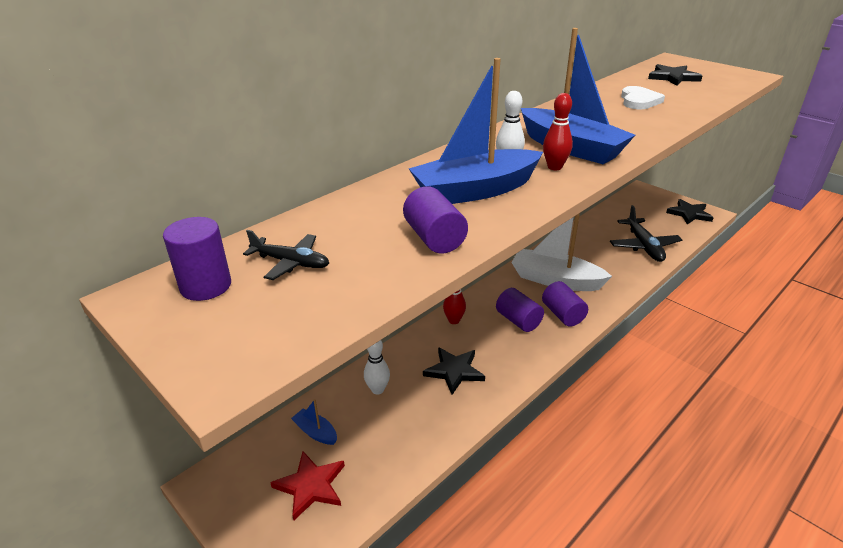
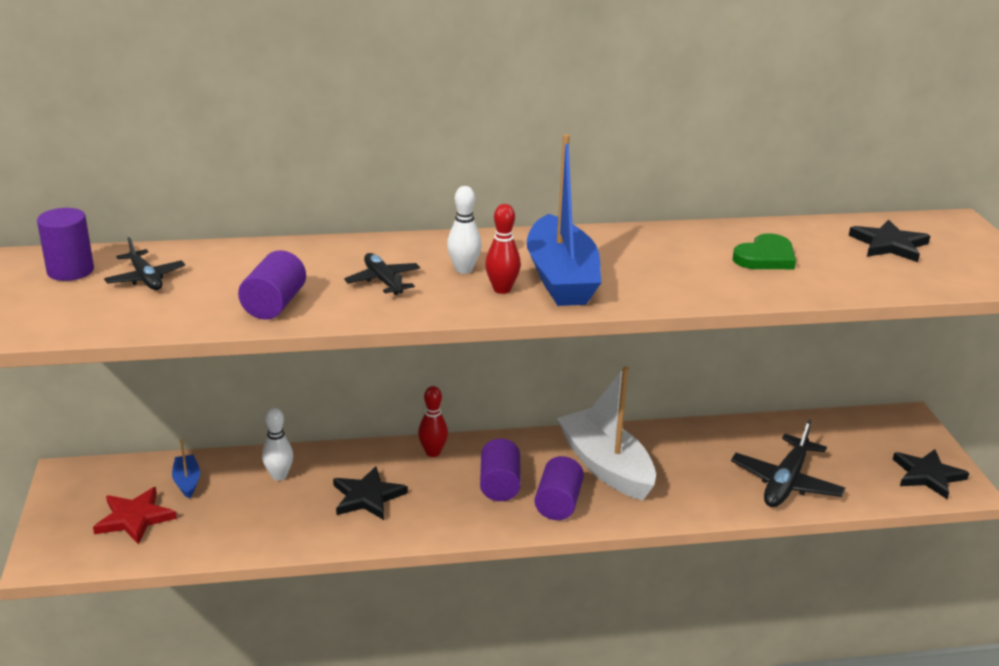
camera: 35 degrees right, 5 degrees down
blue boat [409,58,543,204] -> black plane [344,253,420,295]
white heart [621,86,665,109] -> green heart [733,233,796,269]

